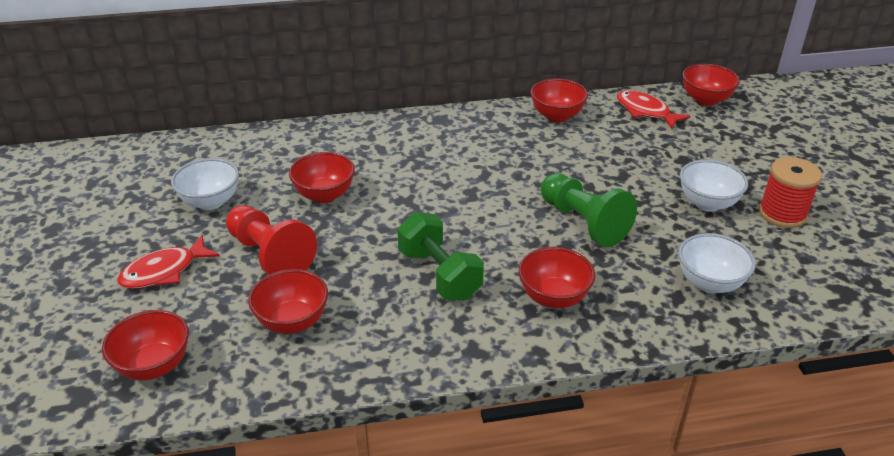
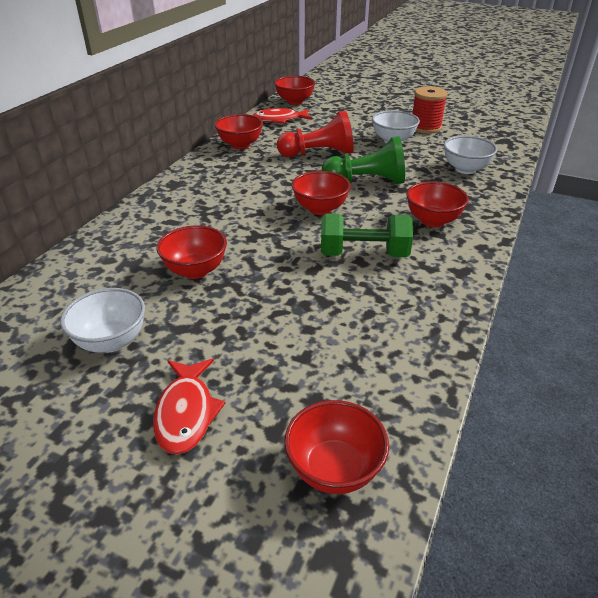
camera: 55 degrees left, 0 degrees up
red pawn [226,205,317,275] -> red pawn moved to [277,111,353,157]
red bowl [248,269,328,334] -> red bowl moved to [292,171,351,215]

